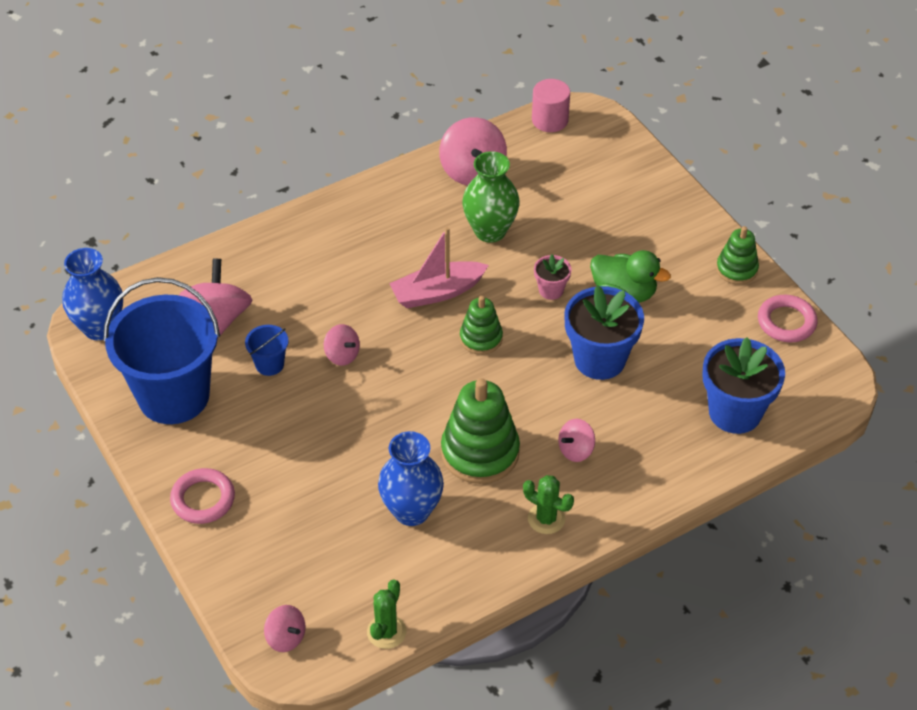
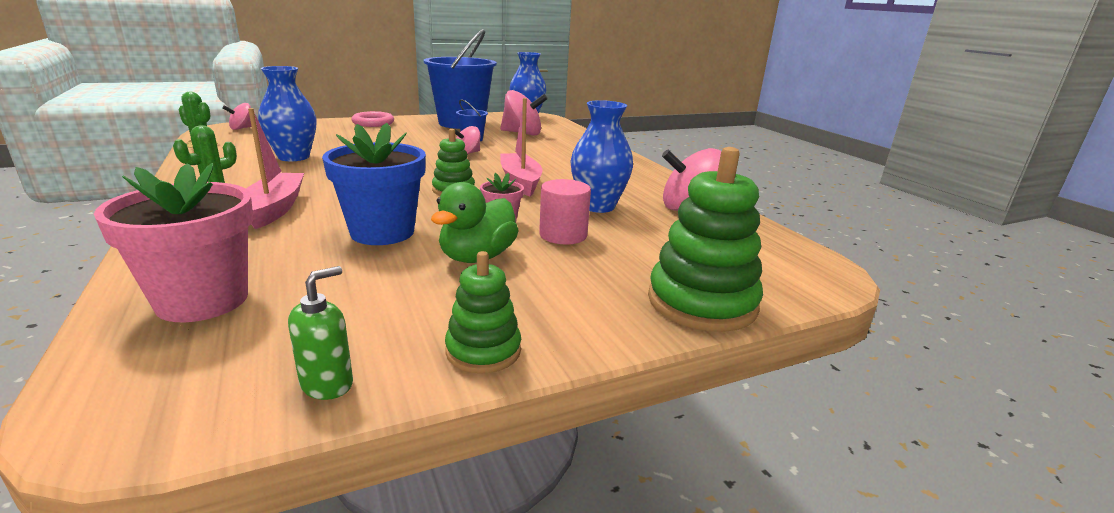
camera: 95 degrees right, 25 degrees down
green stacking toy [441,378,520,484] -> green stacking toy moved to [648,147,763,332]
green vase [462,151,519,243] -> blue vase [570,100,633,213]
pink cylinder [532,79,570,132] -> pink cylinder moved to [539,179,591,244]
pink spinning top [558,419,595,462] -> pink boat [246,108,304,229]
blue flower pot [703,337,785,434] -> pink flower pot [94,163,254,322]
pink ring [758,295,817,342] -> green soap dispenser [288,266,353,400]

